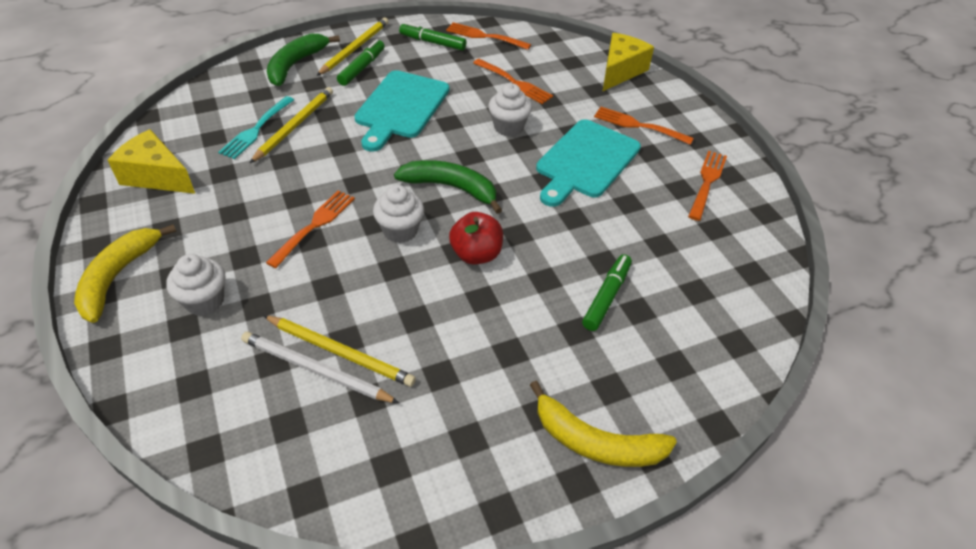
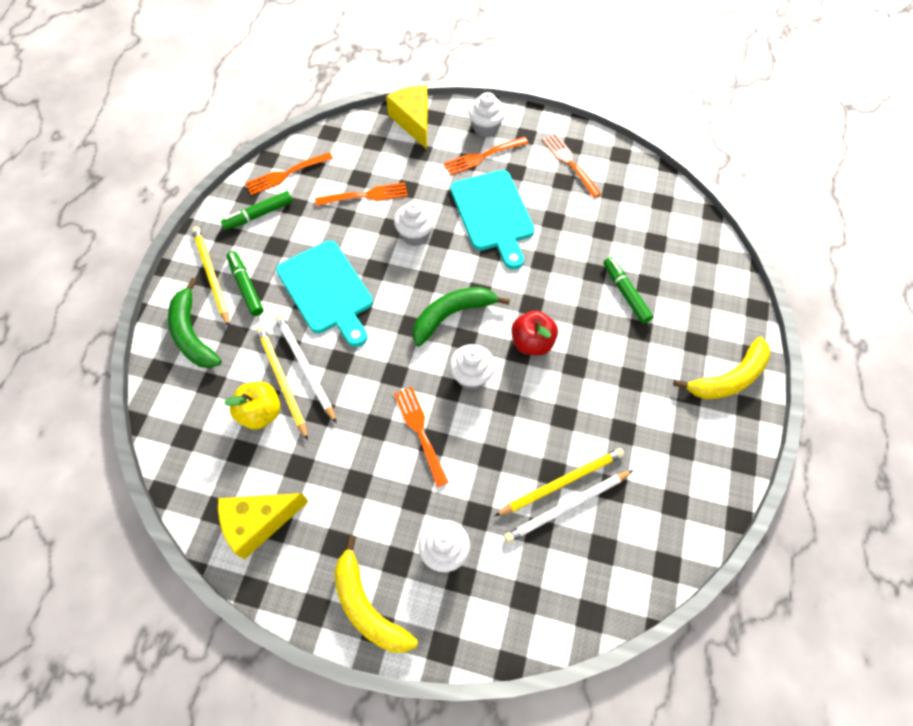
camera: 50 degrees left, 15 degrees up
turquoise fork [218,96,294,159] -> yellow apple [224,382,281,430]
none -> white pencil [275,315,337,424]
none -> white cupcake [468,92,506,138]

